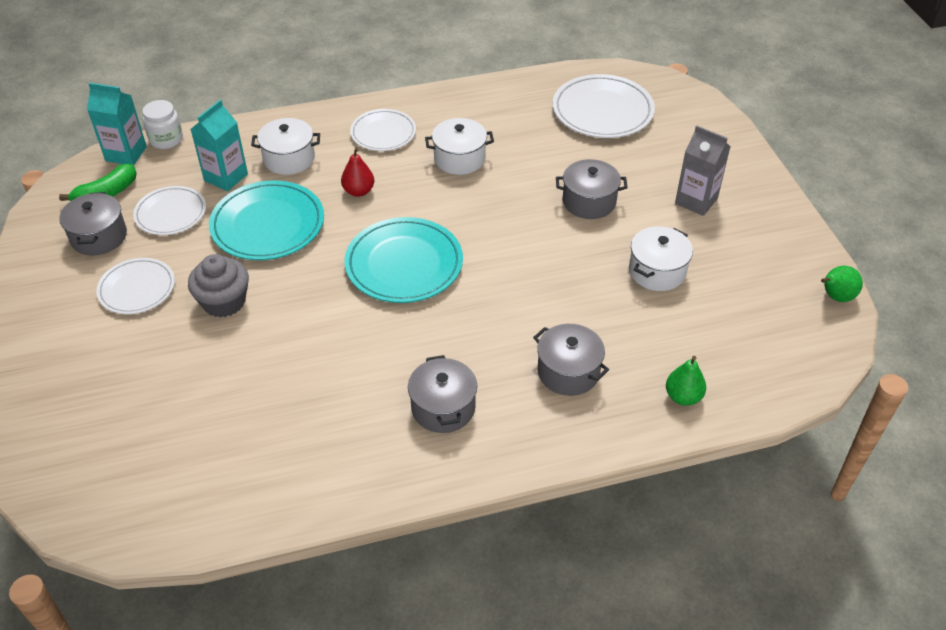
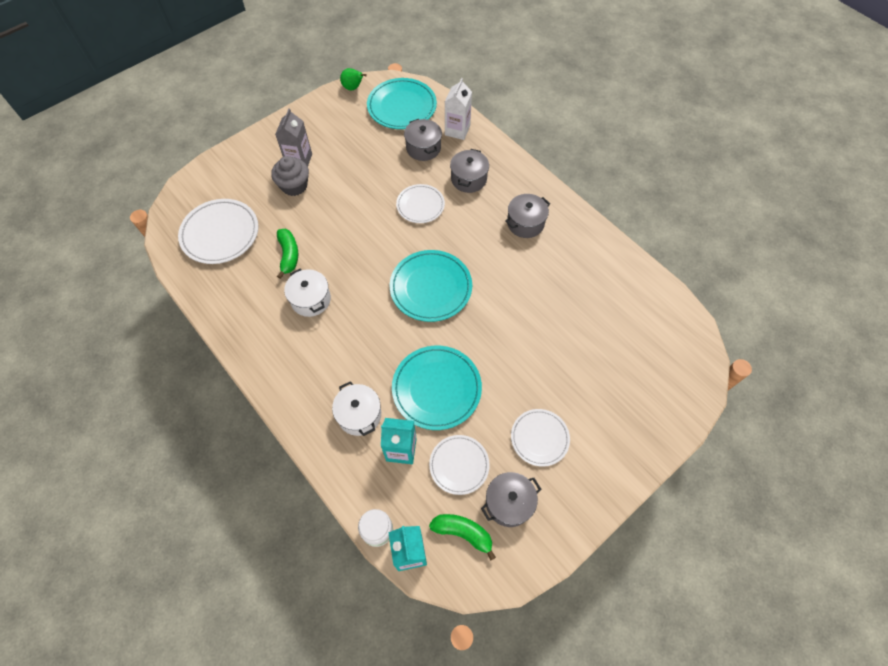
camera: 115 degrees left, 15 degrees up
grey cupcake [188,254,249,317] -> grey cupcake moved to [271,156,309,196]
red pear [341,147,374,197] -> none
white plate [350,109,416,151] -> white plate moved to [396,184,445,223]
grey pot [556,159,628,219] -> grey pot moved to [404,119,442,161]
white pot [629,226,693,291] -> none
green pear [666,356,706,406] -> white carton [445,78,472,140]
none -> green banana [277,229,298,279]
none -> turquoise plate [367,78,437,129]

